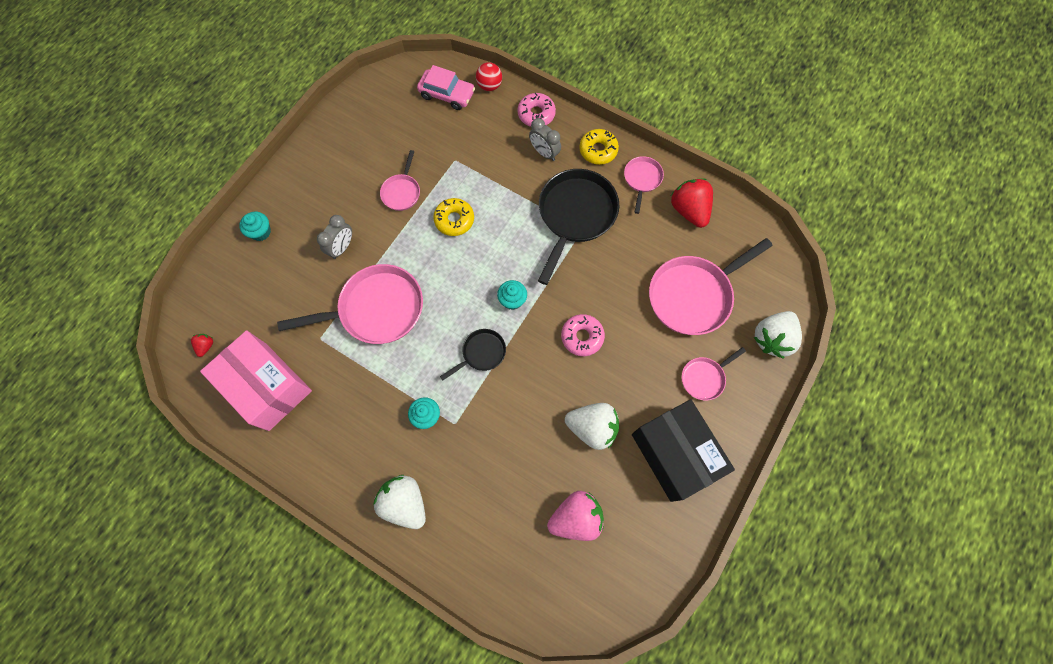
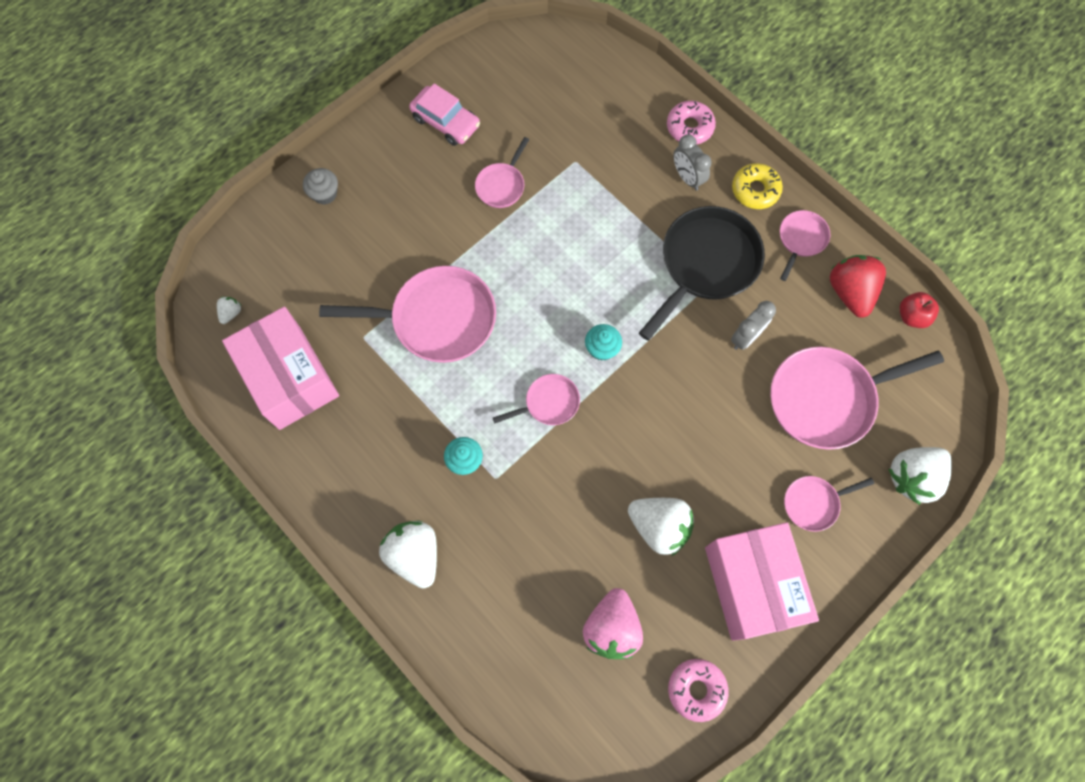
camera: 15 degrees right, 0 degrees up
red strawberry [191,334,213,357] -> white strawberry [217,297,242,324]
turquoise cupcake [239,212,271,241] -> grey cupcake [303,168,338,205]
grey clock [317,215,352,259] -> grey clock moved to [731,301,776,350]
pink car [417,65,475,110] -> pink car moved to [409,83,480,146]
yellow donut [433,198,474,236] -> none
black pan [440,329,506,380] -> pink pan [493,374,580,425]
red ball [476,62,502,91] -> none
pink strawberry [547,491,604,541] -> pink strawberry turned 105 degrees clockwise [583,588,643,659]
pink donut [561,314,605,356] -> pink donut moved to [668,659,729,722]
black box [632,399,735,502] -> pink box [705,522,819,641]
none -> red apple [899,292,939,328]

